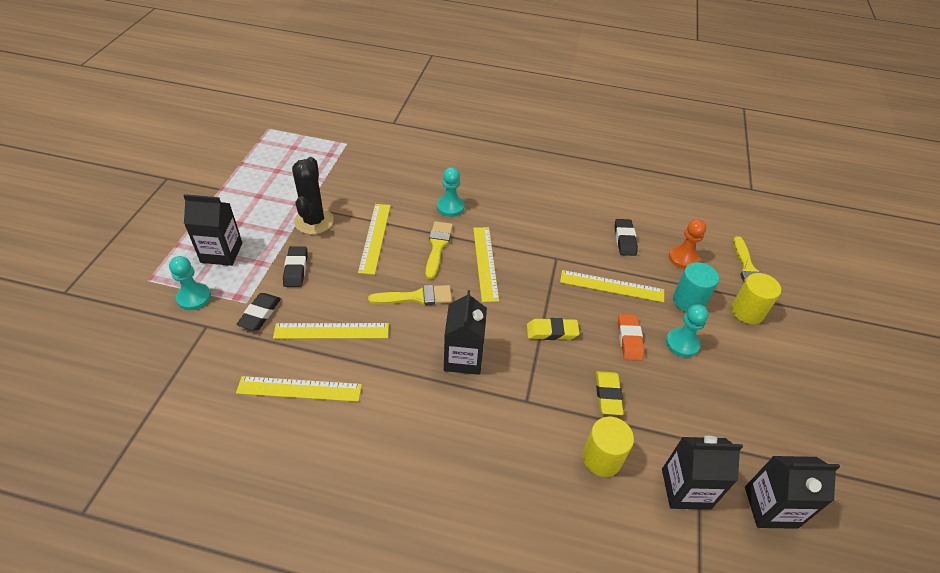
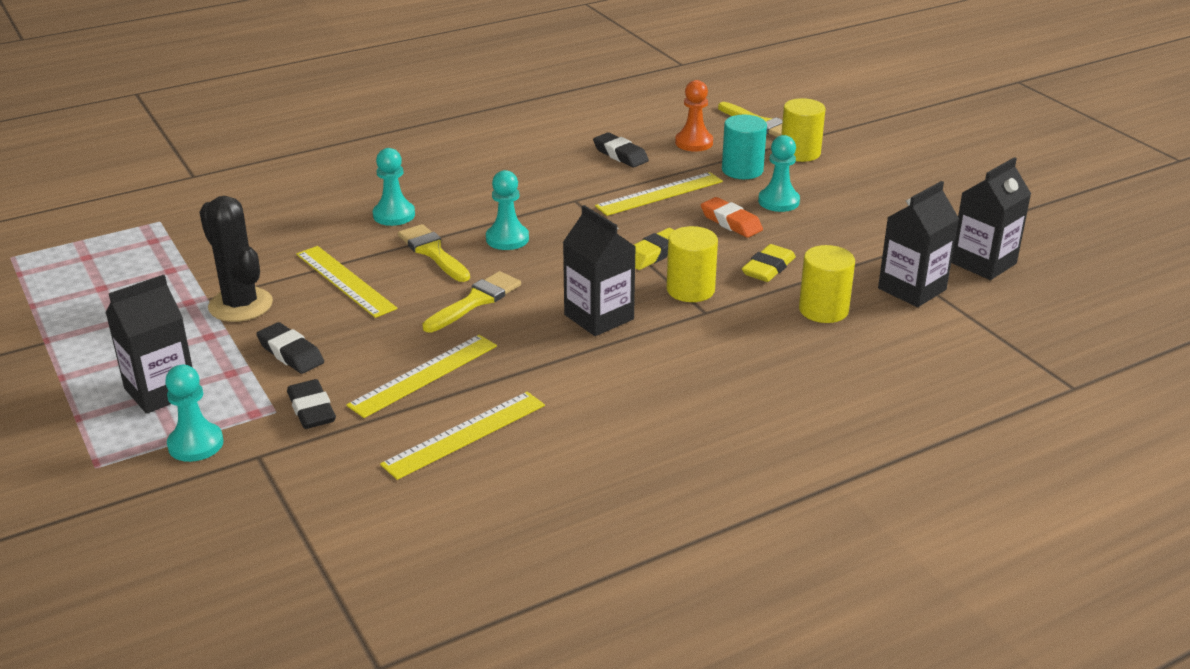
camera: 40 degrees left, 15 degrees down
yellow ruler [473,227,499,302] -> turquoise pawn [486,170,529,250]
yellow eraser [596,371,624,415] -> yellow eraser turned 75 degrees clockwise [742,244,796,282]
none -> yellow cylinder [667,226,718,302]

